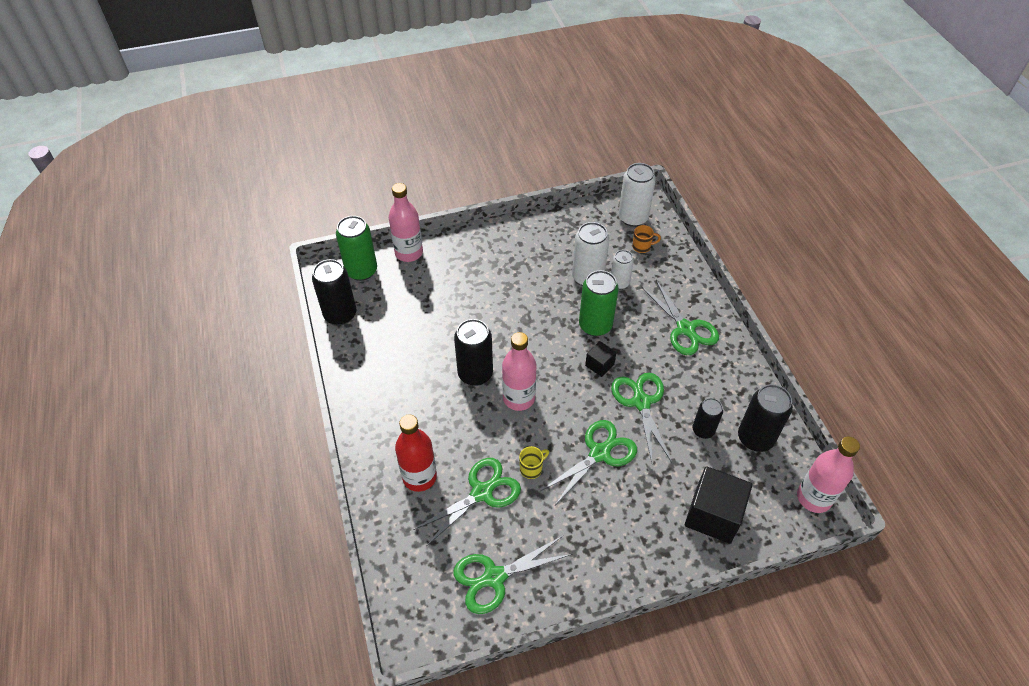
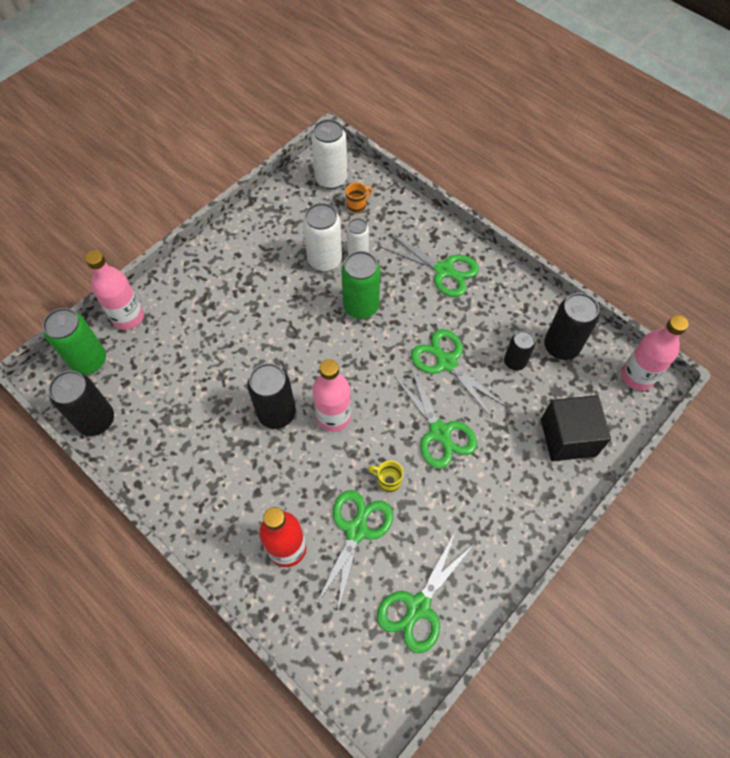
camera: 30 degrees left, 10 degrees up
yellow mug [519,446,549,479] -> yellow mug turned 90 degrees counterclockwise [368,460,403,493]
green scissors [540,420,637,505] -> green scissors turned 135 degrees clockwise [394,366,477,469]
black cube [585,341,616,377] -> none

